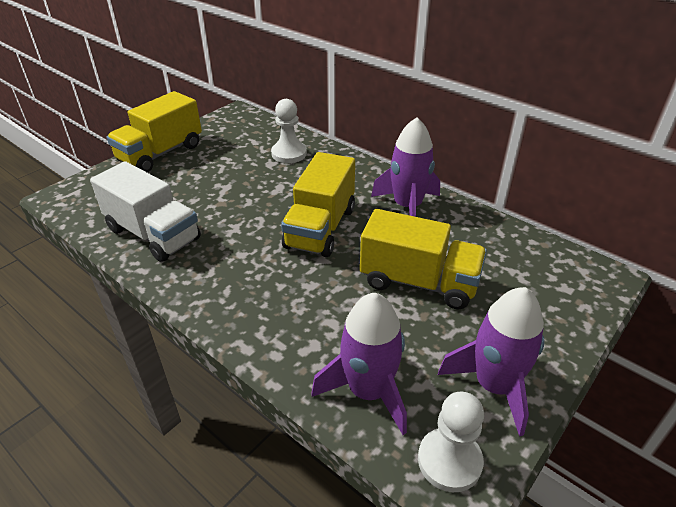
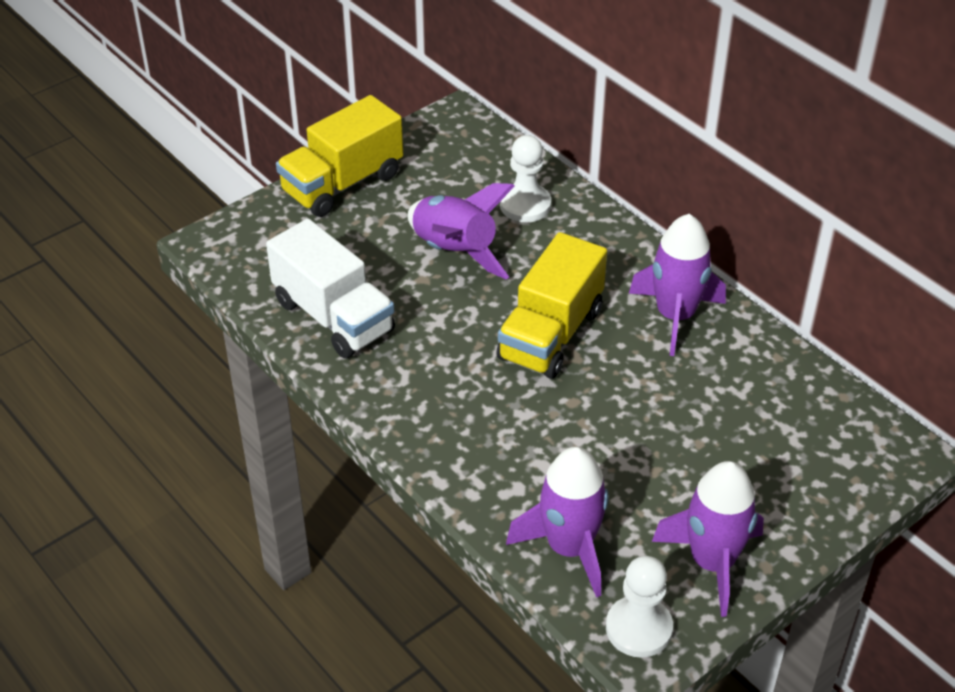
camera: 10 degrees right, 5 degrees up
yellow truck [360,209,487,309] -> none
none -> purple rocket [408,183,515,279]

